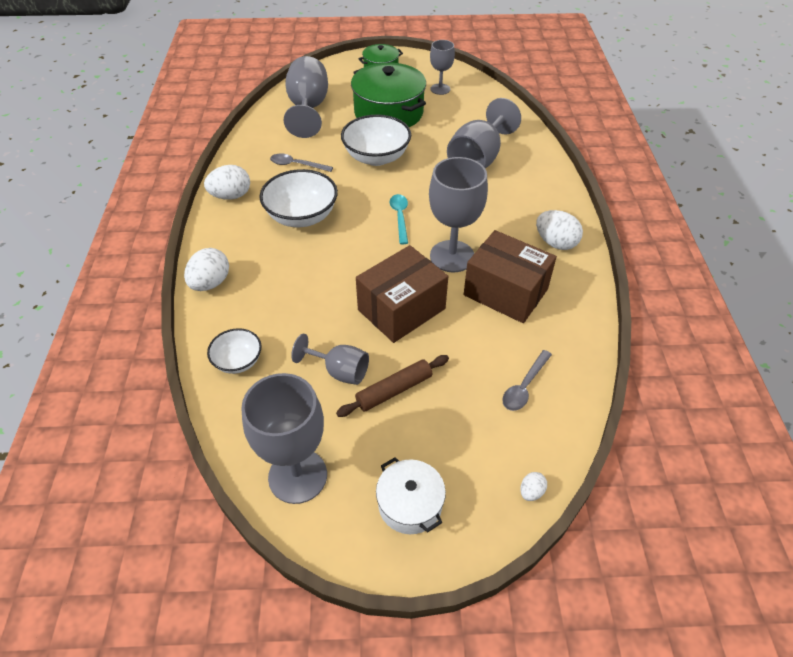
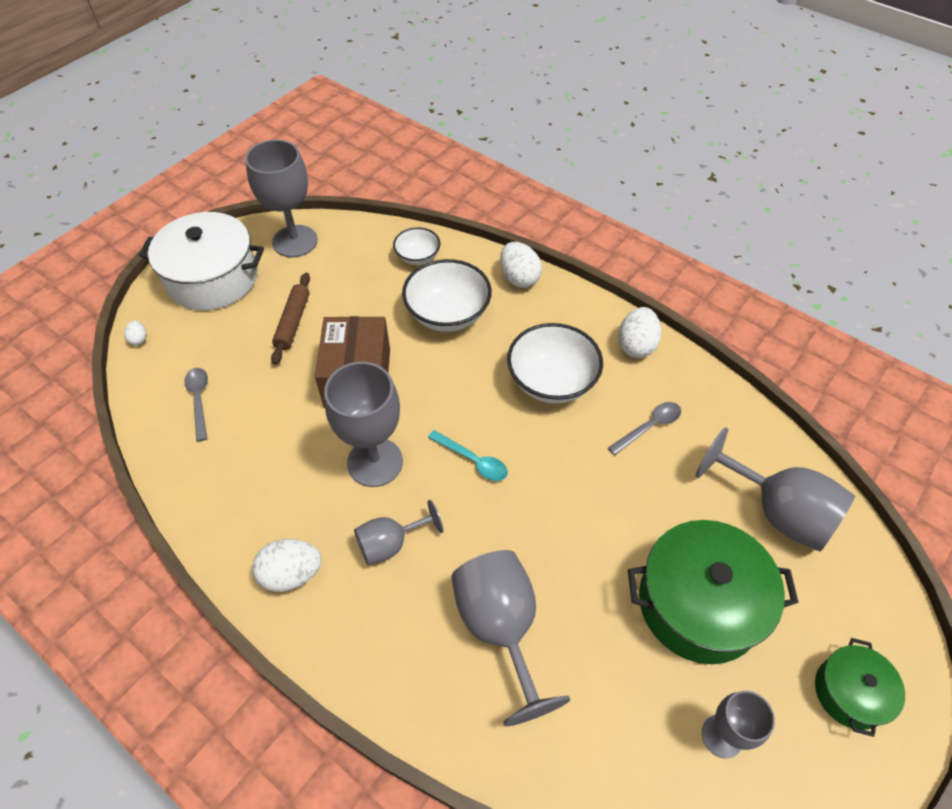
camera: 130 degrees right, 5 degrees up
grey goblet [291,334,369,385] -> grey goblet moved to [354,500,444,565]
white bowl [341,115,411,166] -> white bowl moved to [402,259,492,332]
white pot [376,457,446,534] -> white pot [139,212,264,310], size x1.84
brown box [464,230,557,323] -> none

